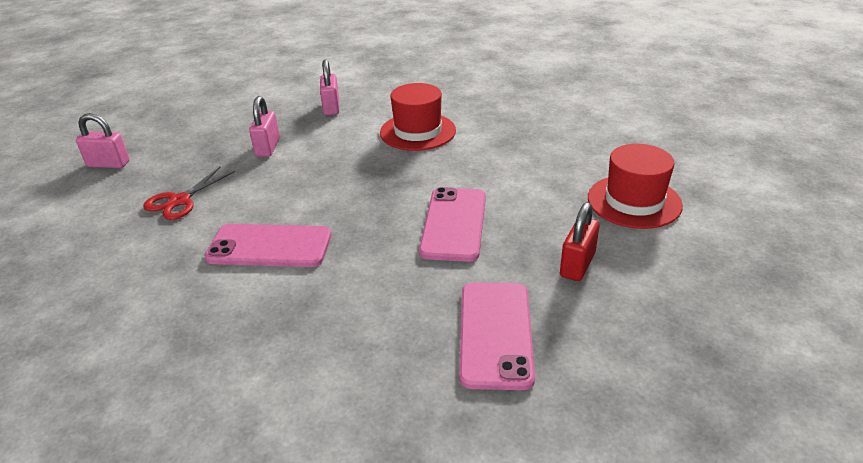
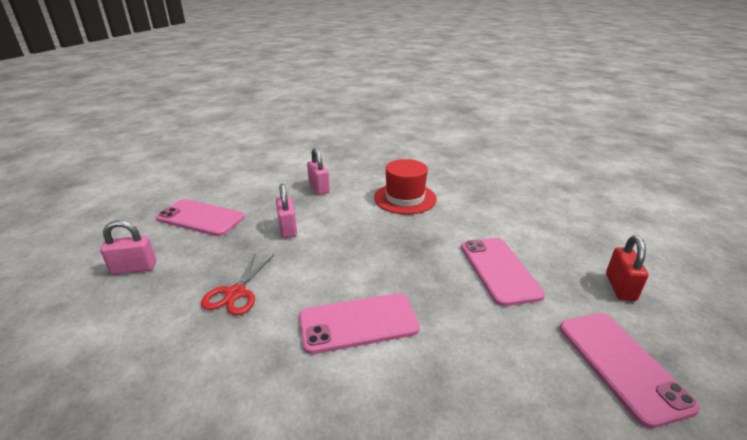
camera: 20 degrees left, 5 degrees down
red hat [588,144,683,229] -> none
none -> pink phone [156,199,245,236]

